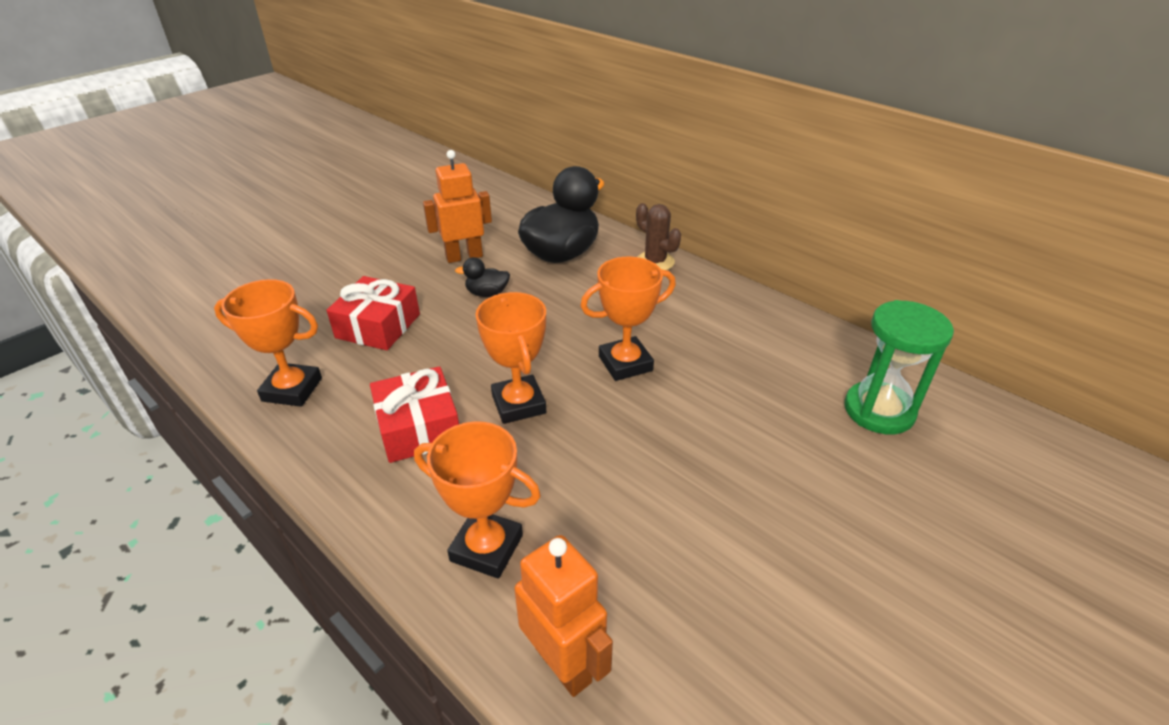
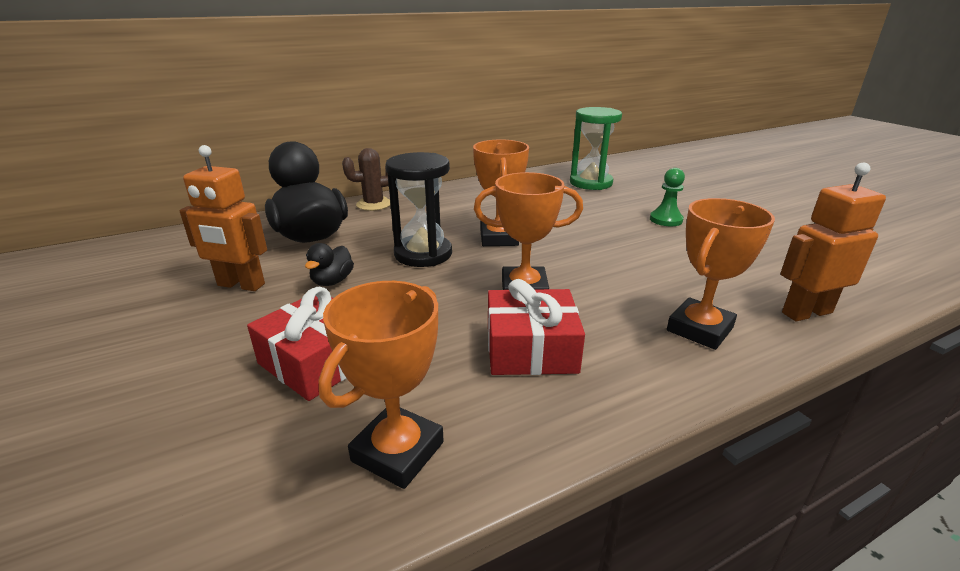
camera: 70 degrees left, 10 degrees down
orange robot [423,150,492,263] -> orange robot turned 75 degrees counterclockwise [179,145,267,291]
none -> black hourglass [386,152,452,267]
none -> green pawn [650,168,685,226]

